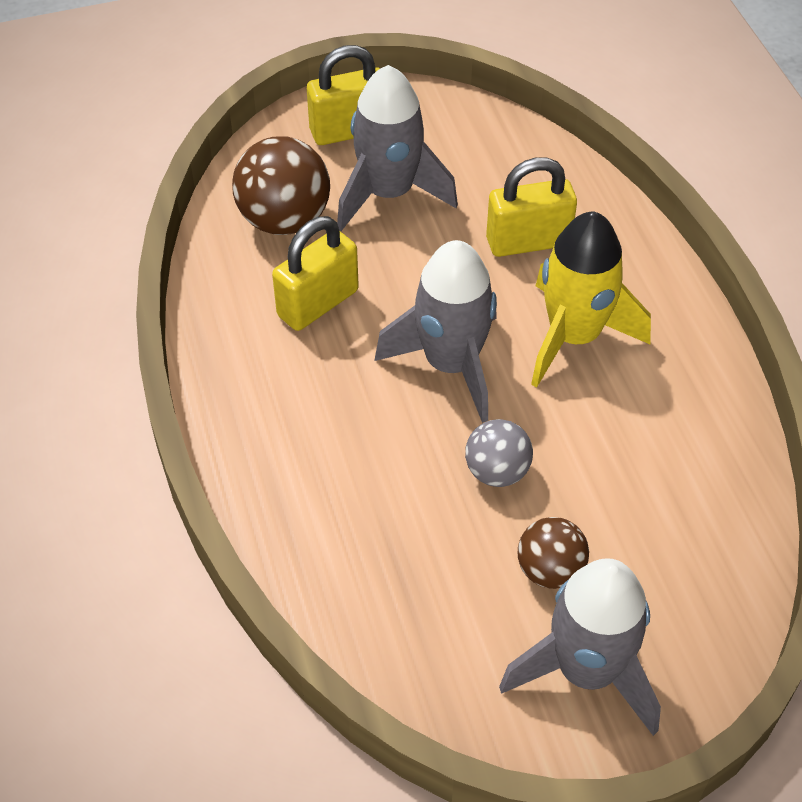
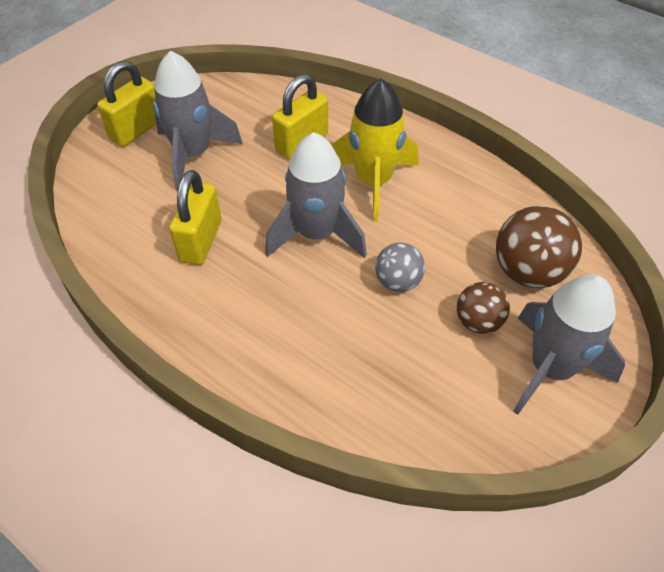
camera: 35 degrees left, 0 degrees up
brown ball [232,137,330,235] -> brown ball moved to [496,206,582,288]

